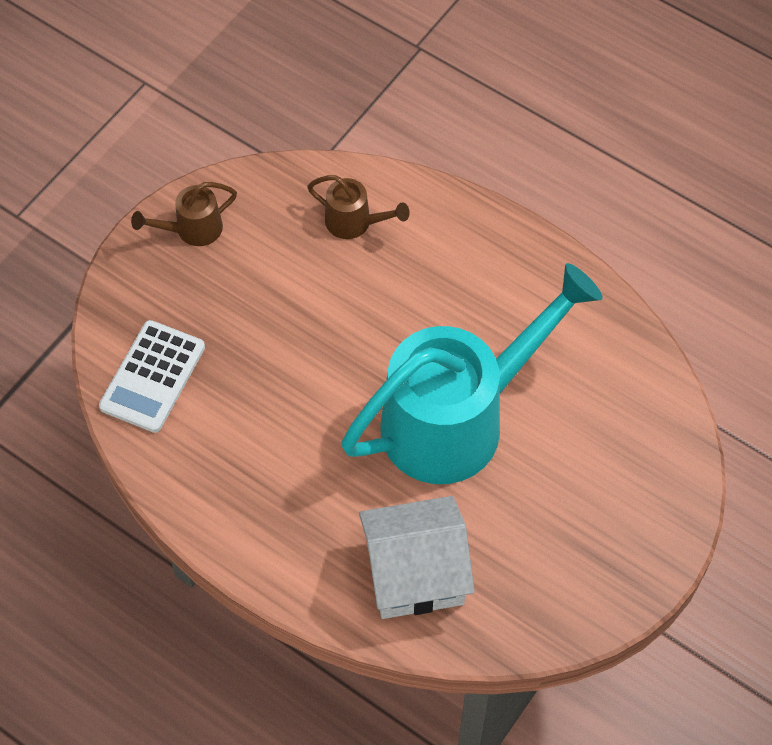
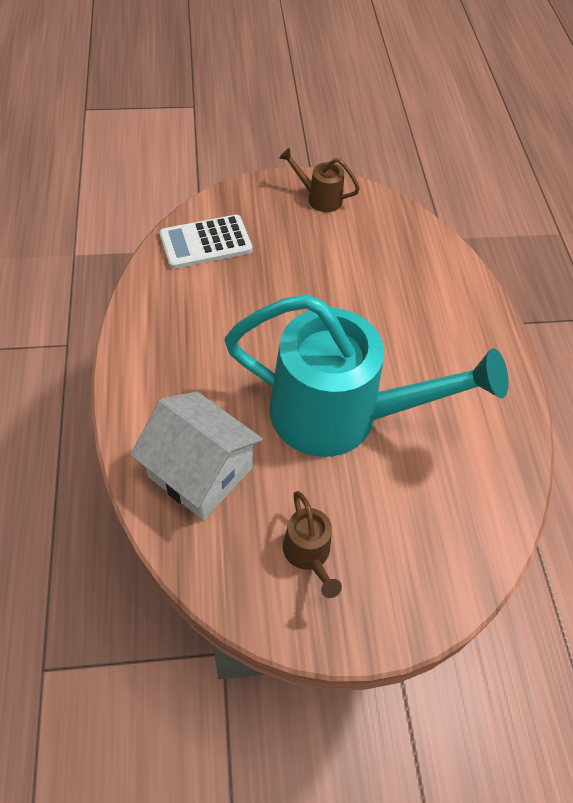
camera: 45 degrees right, 5 degrees down
brown watering can [307,175,410,239] -> brown watering can moved to [283,491,342,598]

